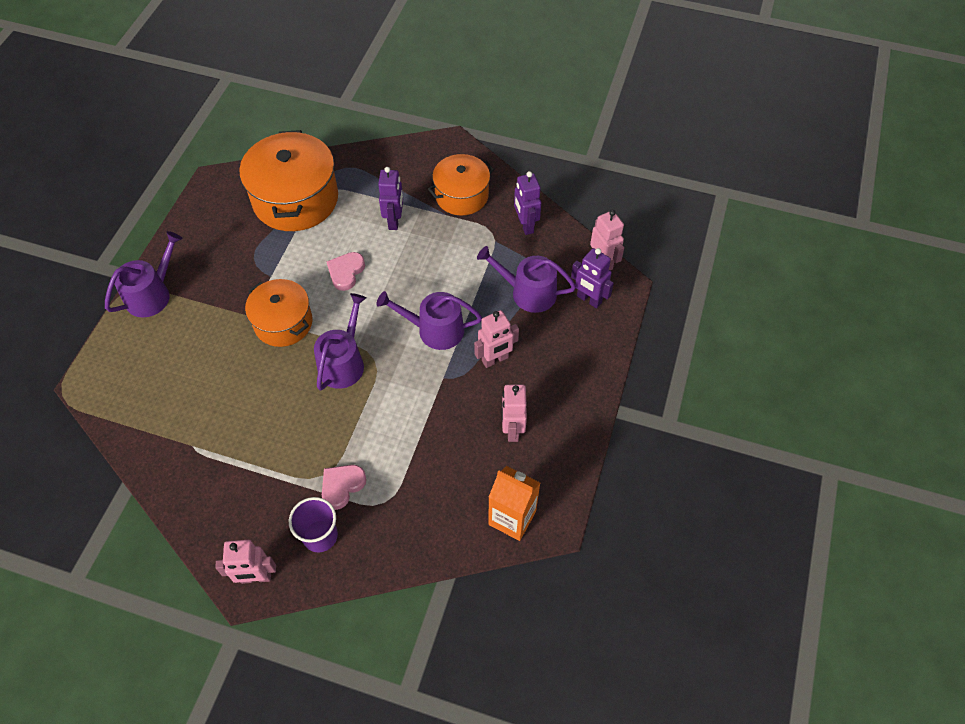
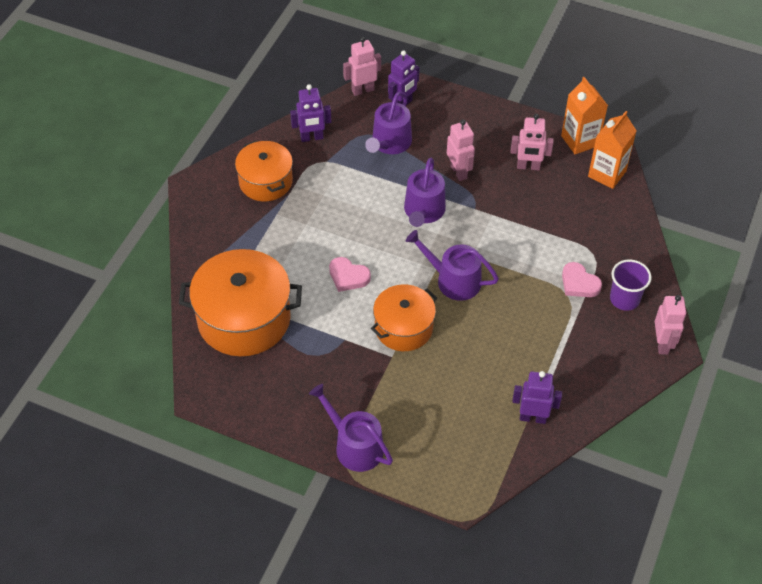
camera: 85 degrees left, 5 degrees down
purple robot [378,167,403,230] -> purple robot moved to [512,371,562,424]
none -> orange carton [561,77,608,154]

